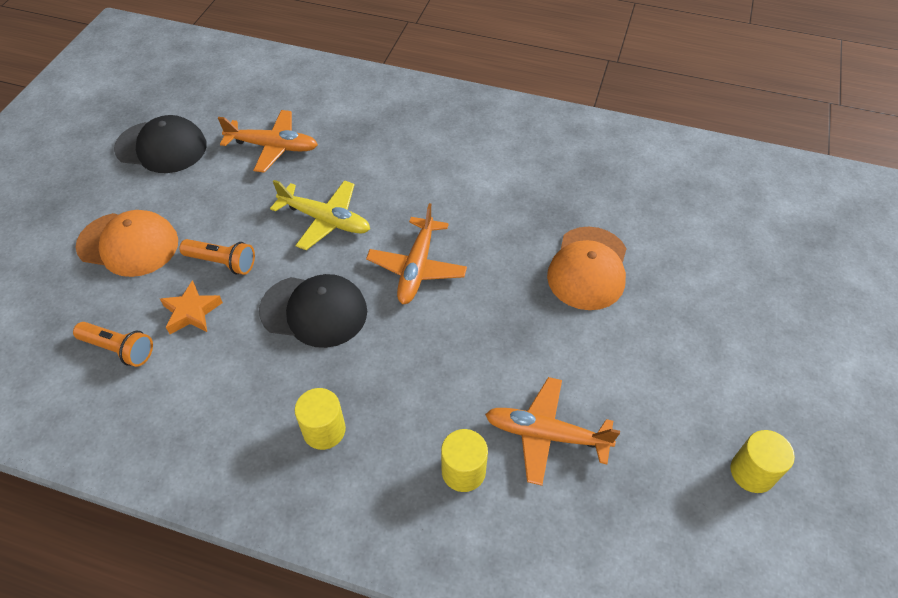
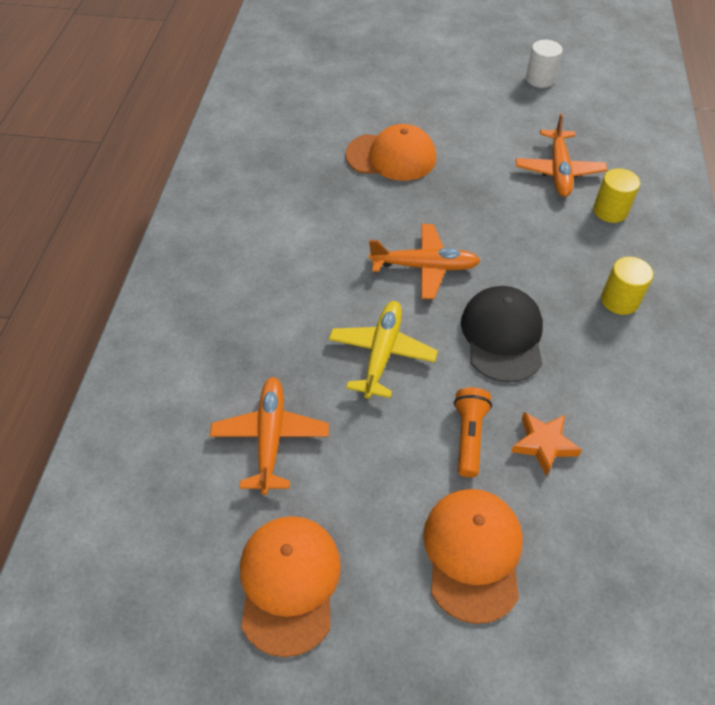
camera: 100 degrees left, 0 degrees up
orange flashlight [73,322,153,367] -> none
black cap [114,115,207,173] -> orange cap [240,516,341,657]
yellow cylinder [731,430,795,493] -> white cylinder [526,40,563,88]

